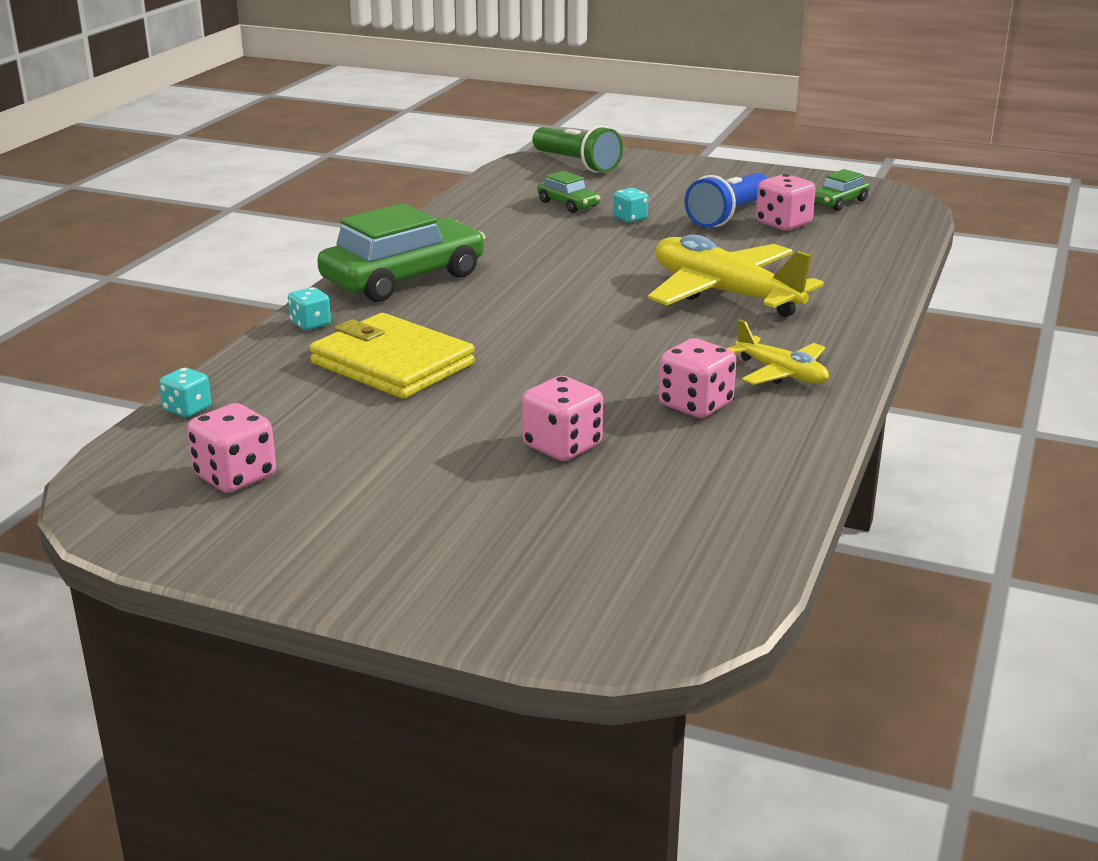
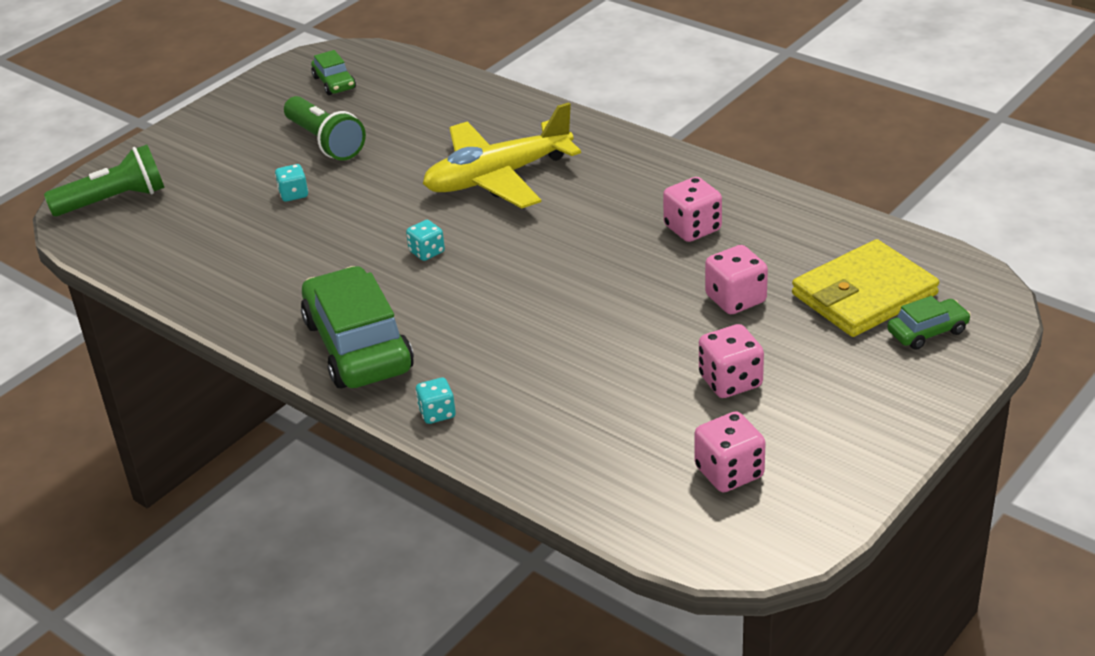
camera: 70 degrees left, 10 degrees up
turquoise dice [159,367,211,418] -> turquoise dice moved to [406,220,445,261]
yellow wallet [309,313,475,399] -> yellow wallet moved to [792,239,939,337]
green car [537,171,600,213] -> green car moved to [887,296,971,350]
blue flashlight [685,173,767,228] -> green flashlight [284,96,366,161]
yellow plane [727,319,829,385] -> none
pink dice [756,174,816,231] -> pink dice moved to [699,324,764,398]

